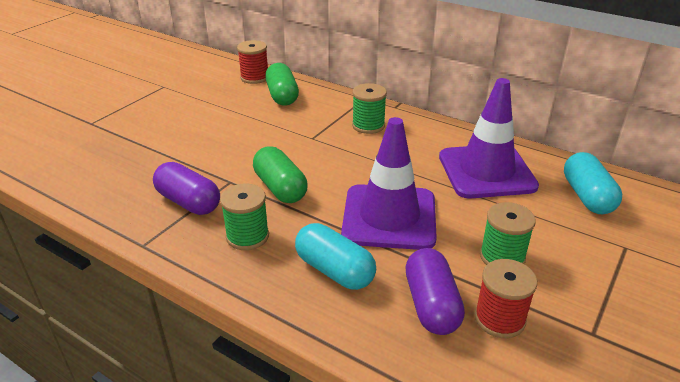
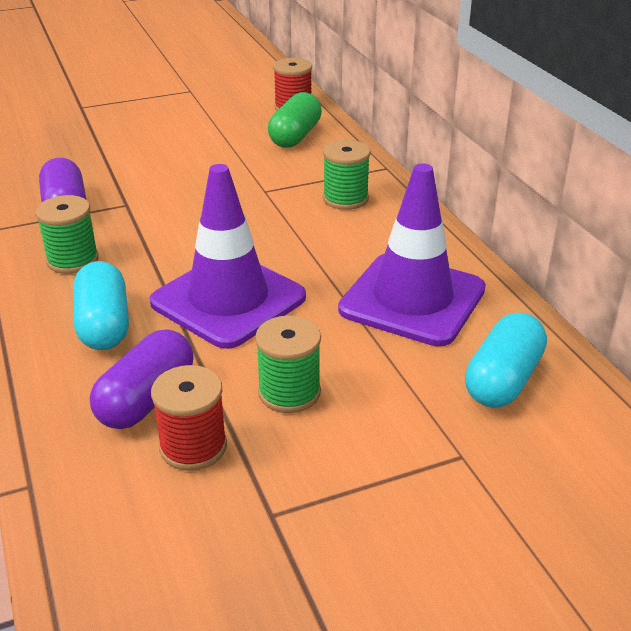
camera: 35 degrees right, 0 degrees up
green capsule [253,146,308,203] -> none

